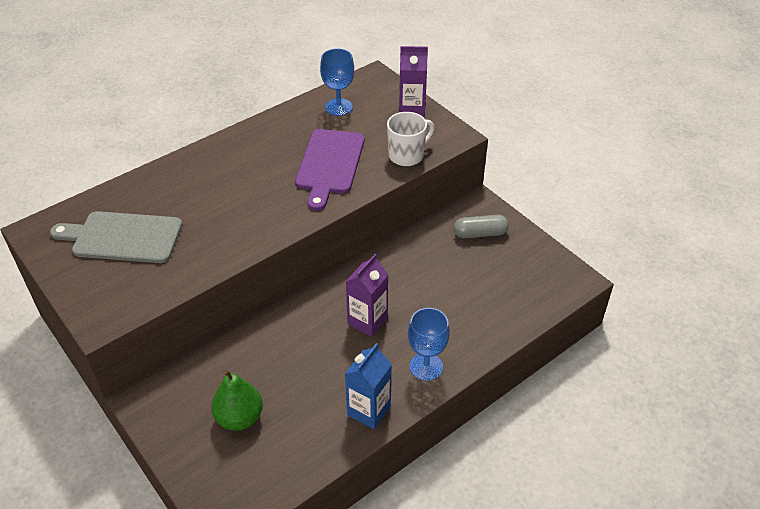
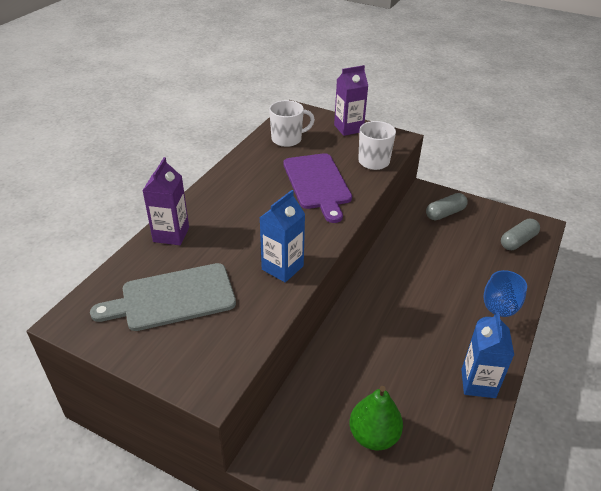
camera: 25 degrees left, 5 degrees down
blue goblet [320,49,354,116] -> white mug [269,100,315,147]
purple carton [345,254,388,337] -> purple carton moved to [142,157,189,245]
none -> blue carton [260,190,305,282]
none -> grey capsule [501,218,540,250]

